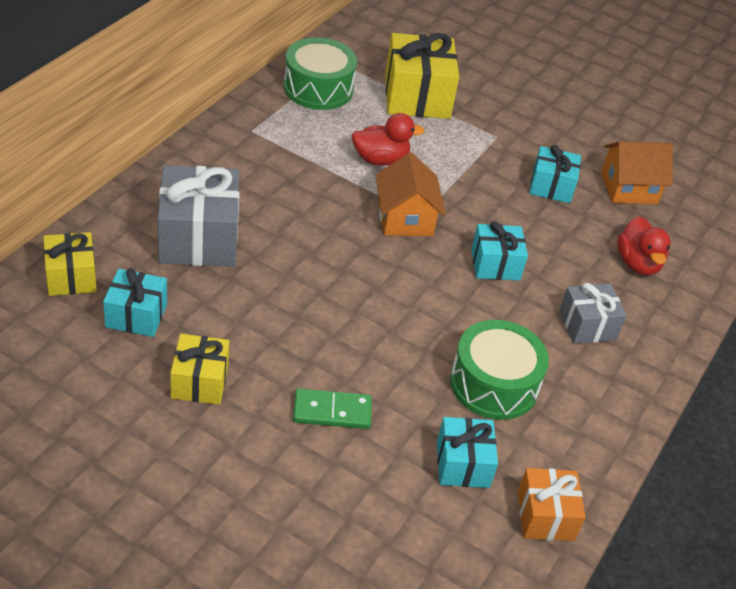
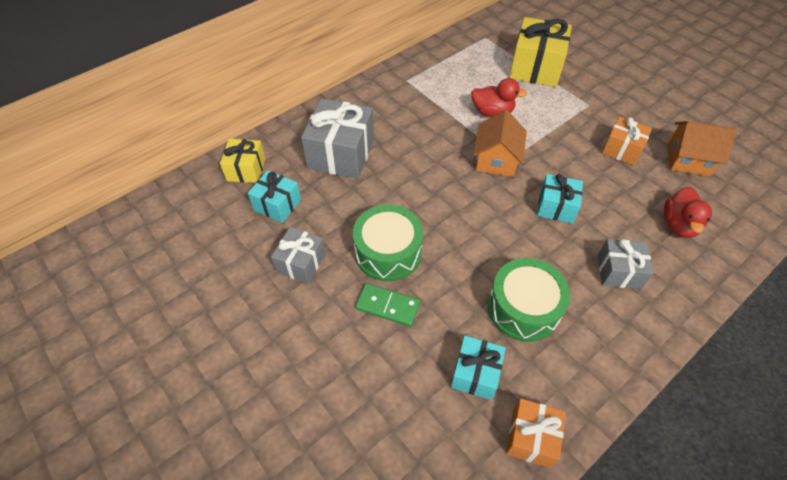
camera: 25 degrees right, 10 degrees up
yellow gift [170,334,229,405] -> grey gift [271,227,326,284]
green drum [284,37,357,110] -> green drum moved to [353,204,423,281]
turquoise gift [529,145,581,203] -> orange gift [602,117,652,166]

